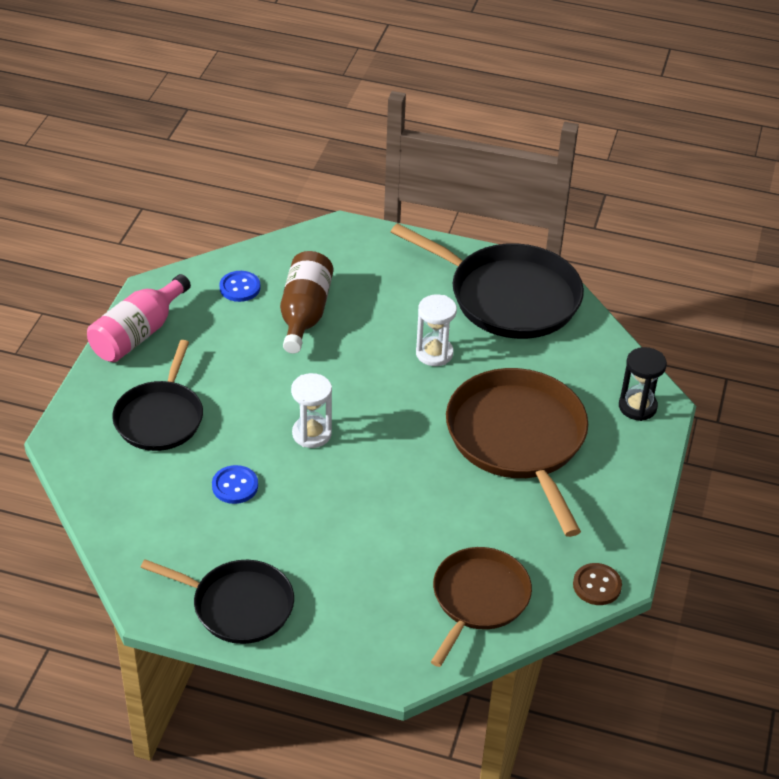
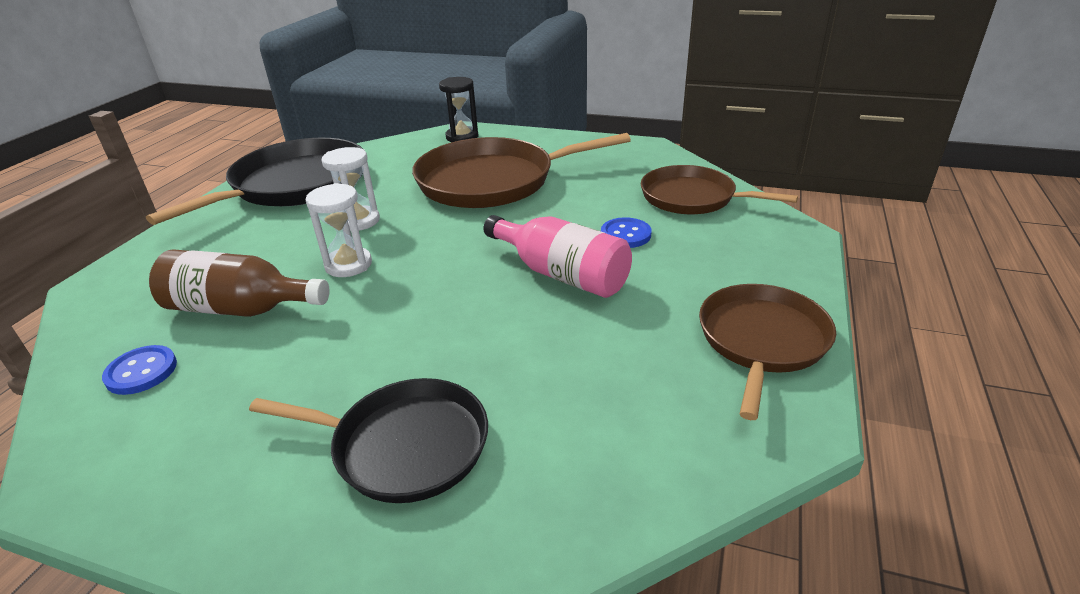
camera: 85 degrees left, 10 degrees down
pink bottle [87,274,191,362] -> pink bottle moved to [484,215,632,298]
black pan [140,559,294,644] -> brown pan [699,284,836,420]
blue button [212,465,258,504] -> blue button moved to [601,217,651,248]
white hourglass [291,373,332,448] -> white hourglass moved to [306,183,372,277]
brown button [573,563,622,605] -> none

